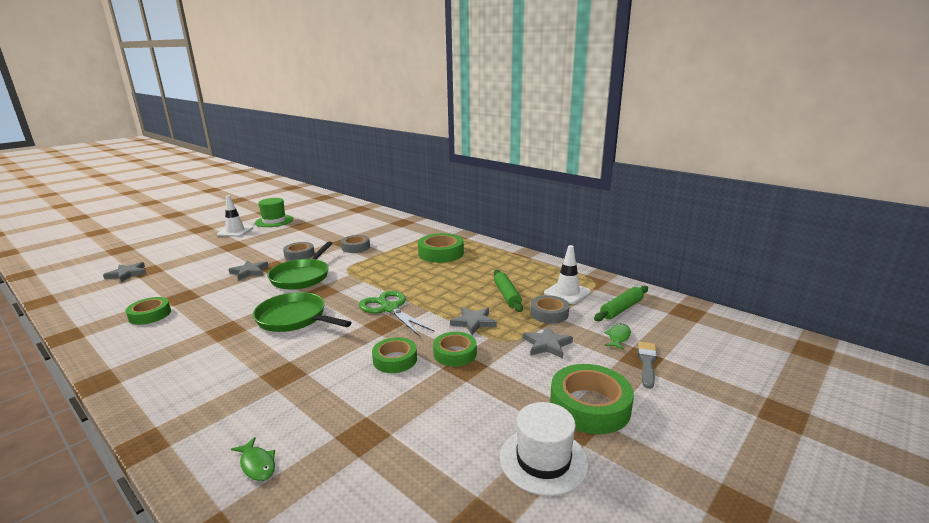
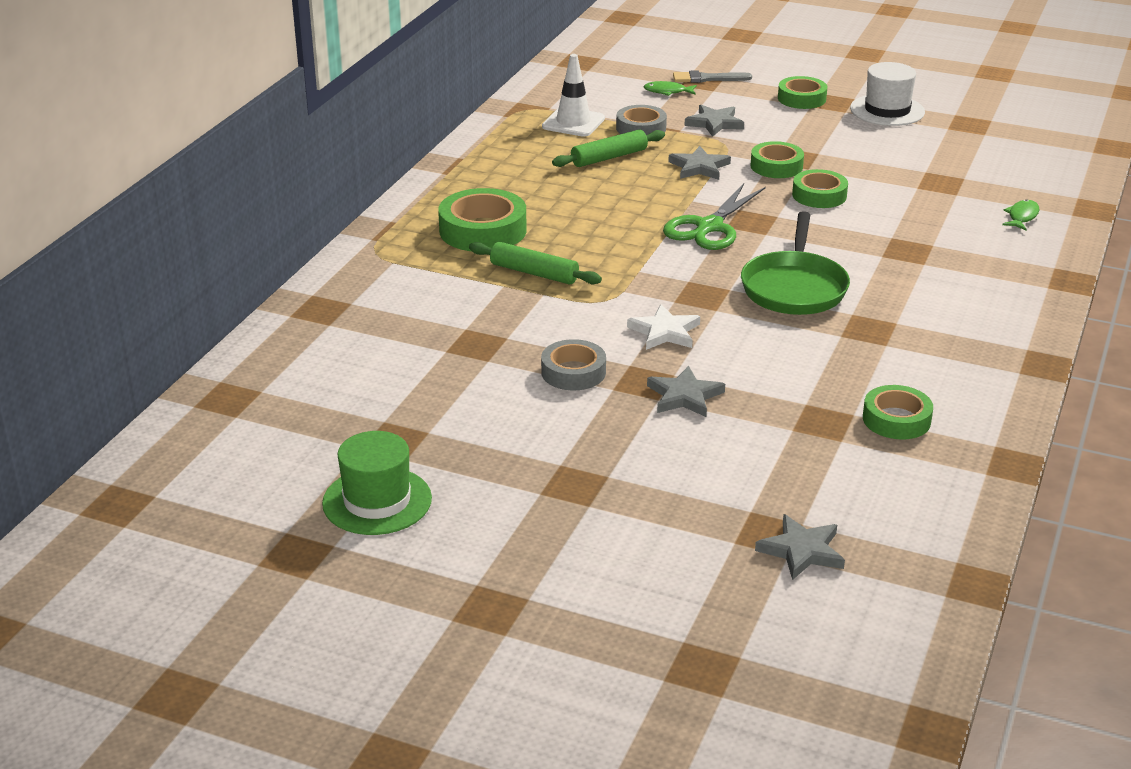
camera: 110 degrees left, 10 degrees up
white traffic cone [217,195,253,237] -> none
green pan [267,242,333,290] -> white star [627,304,700,350]
grey tape [341,235,370,253] -> none
green tape [550,364,634,434] -> green tape [778,76,827,109], size x0.64
green rolling pin [594,286,648,321] -> green rolling pin moved to [469,242,602,285]

